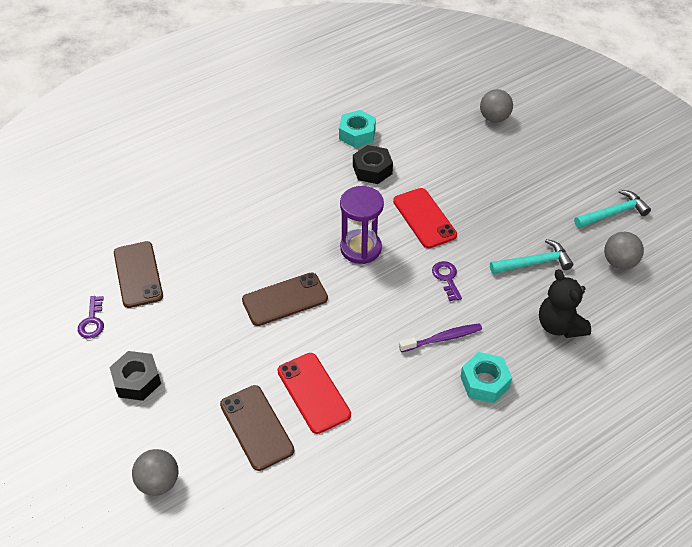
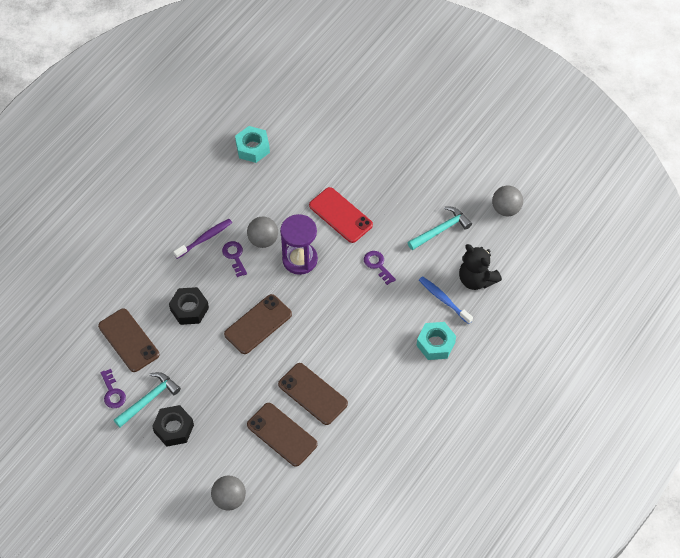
camera: 20 degrees left, 10 degrees up
red phone [277,353,351,434] -> brown phone [278,363,348,425]
black nut [353,145,393,184] -> black nut moved to [169,287,209,325]
purple toothbrush [399,323,482,352] -> purple toothbrush moved to [174,219,232,259]
grey ball [480,89,513,123] -> grey ball moved to [247,216,278,248]
turquoise hammer [574,190,651,228] -> turquoise hammer moved to [114,372,181,428]
none -> purple key [222,241,247,277]
none -> blue toothbrush [419,276,473,324]

